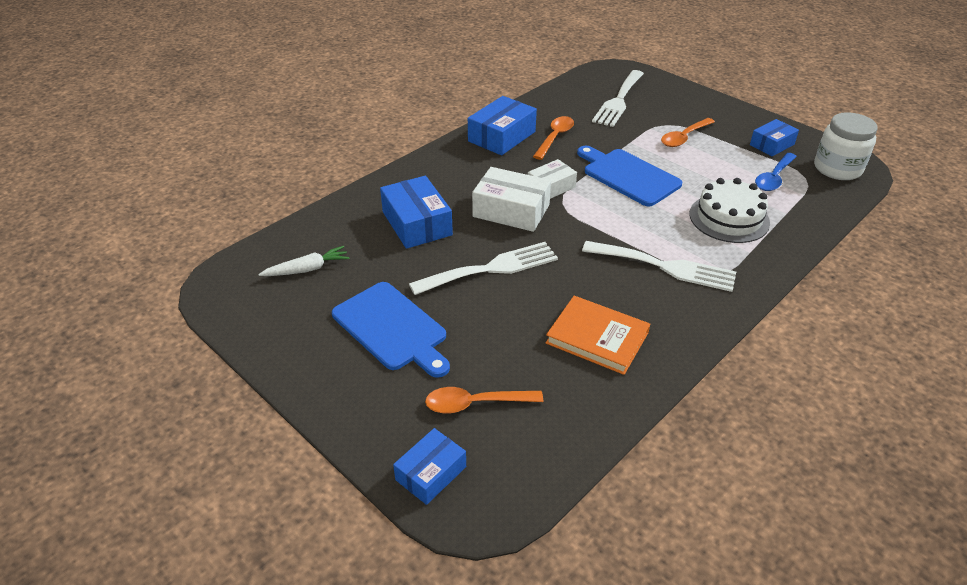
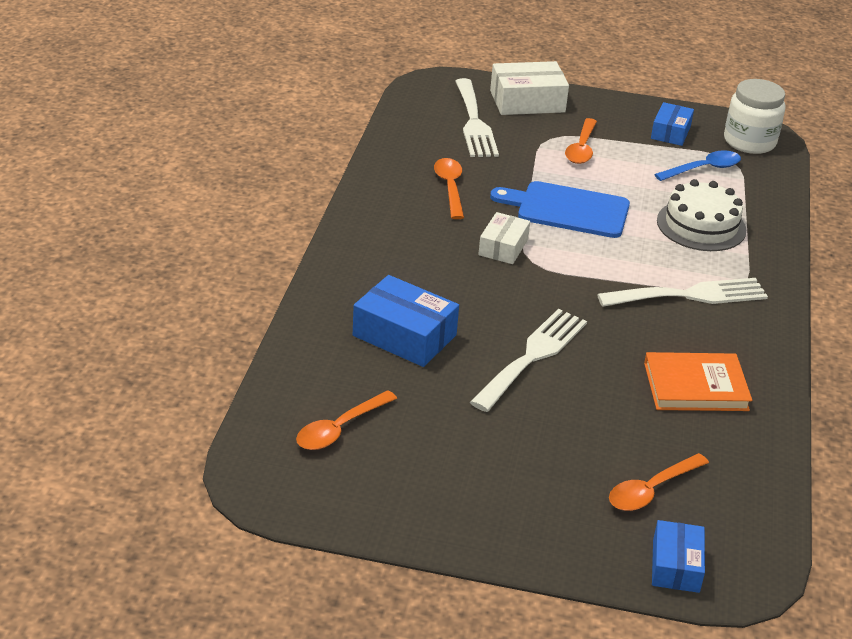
camera: 35 degrees left, 5 degrees down
white carrot [259,246,350,276] -> orange spoon [296,390,397,450]
blue cutting board [332,282,450,378] -> none
blue box [468,96,537,155] -> none
white box [472,167,551,232] -> white box moved to [490,61,569,115]
blue spoon [755,153,797,191] -> blue spoon turned 120 degrees counterclockwise [654,151,741,181]

